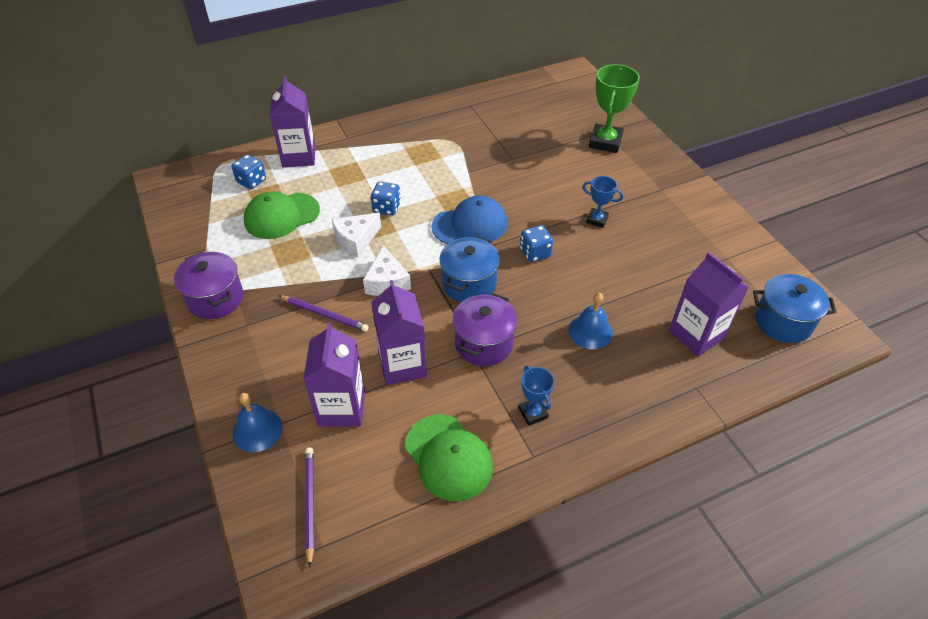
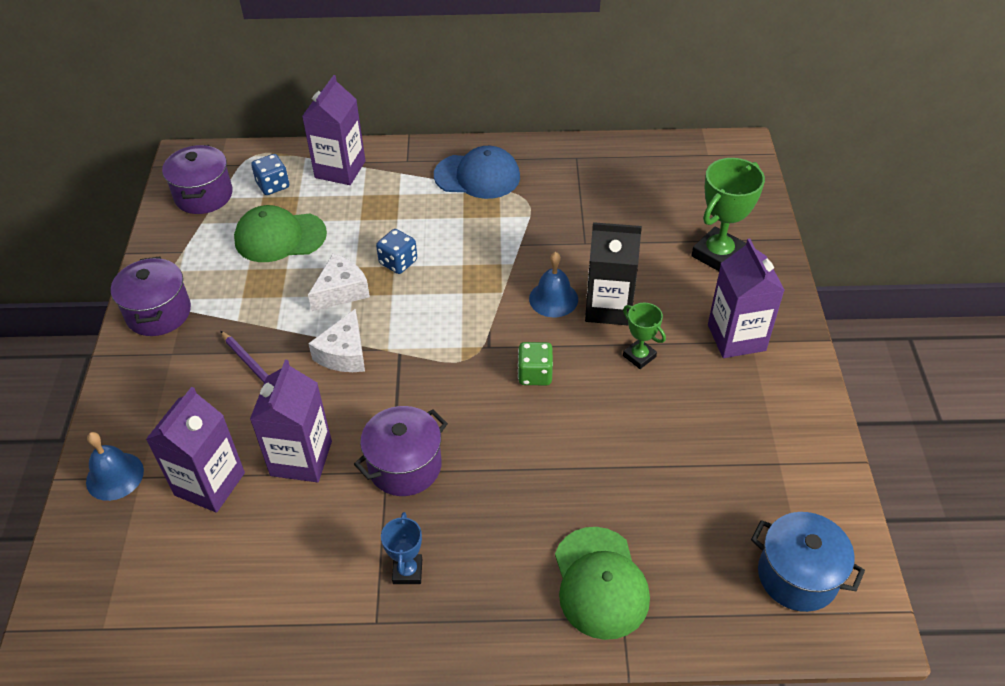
camera: 25 degrees right, 0 degrees up
purple pencil [305,447,314,567] -> none
white cheese [332,213,381,257] -> white cheese turned 150 degrees clockwise [308,254,370,311]
green cap [405,414,493,501] -> green cap moved to [555,527,650,640]
blue cap [432,195,507,244] -> blue cap moved to [434,146,520,199]
blue pot [440,236,500,302] -> none
blue dice [520,225,553,262] -> green dice [518,342,553,385]
blue bell [569,292,613,349] -> blue bell moved to [529,252,578,317]
blue trophy [583,176,623,228] -> green trophy [623,303,666,369]
purple carton [669,252,749,356] -> purple carton moved to [708,239,784,358]
none -> purple pot [162,145,233,214]
none -> black carton [585,222,642,326]

